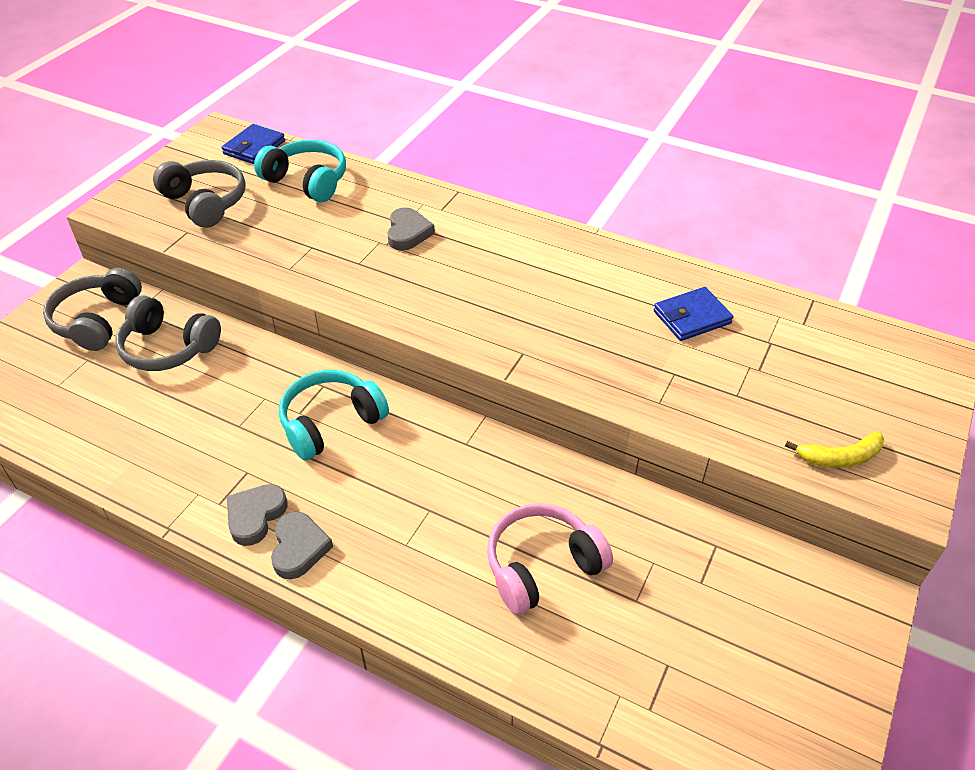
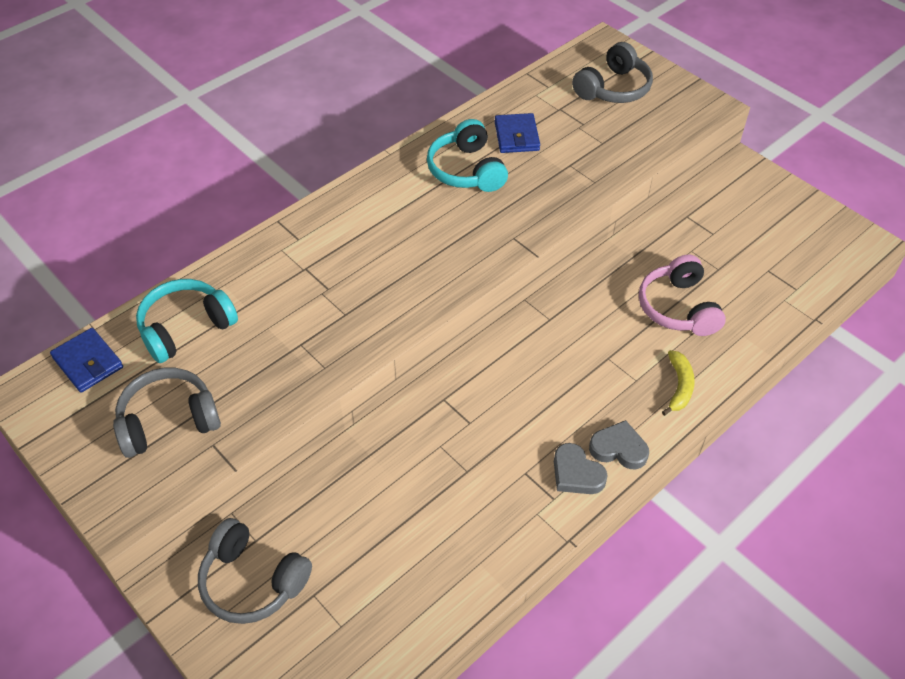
camera: 70 degrees left, 5 degrees up
grey headphones [115,295,221,371] -> grey headphones moved to [572,42,653,103]
turquoise headphones [279,370,389,461] -> turquoise headphones moved to [427,119,508,192]
grey heart [387,207,435,251] -> none
yellow banana [785,431,884,468] -> yellow banana moved to [662,350,695,416]

